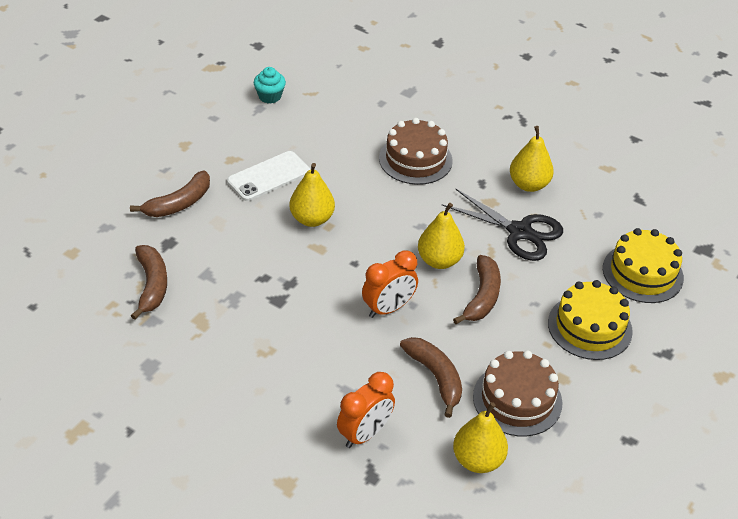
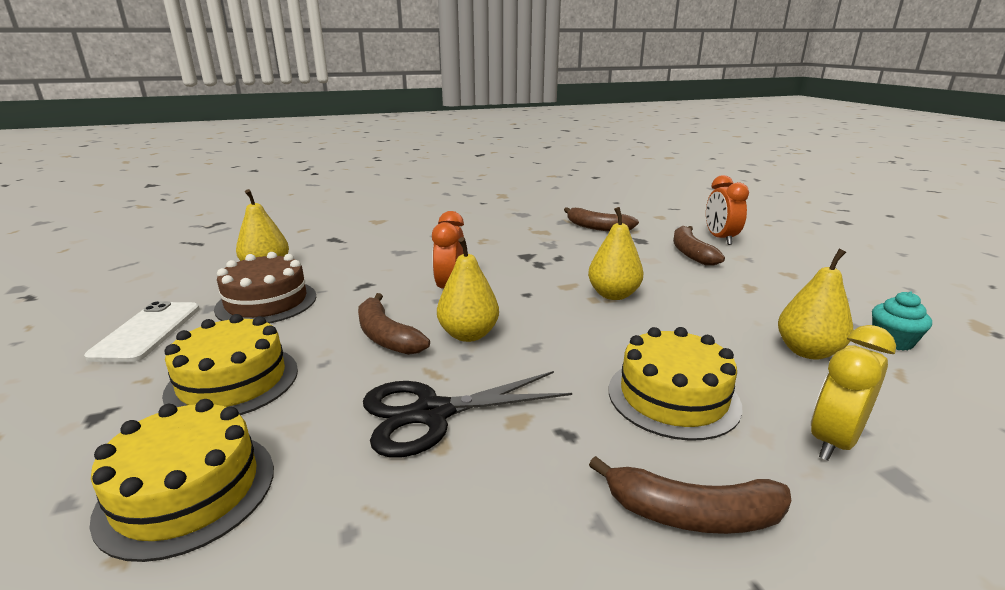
camera: 130 degrees right, 20 degrees down
white phone [227,151,310,201] -> white phone moved to [84,301,200,362]
orange clock [337,372,395,448] -> orange clock moved to [706,175,749,245]
brown cake [379,118,453,185] -> yellow cake [609,327,743,441]
brown banana [400,337,462,418] -> brown banana moved to [589,456,792,534]
yellow pear [510,126,554,192] -> yellow pear moved to [778,248,853,360]
none -> yellow clock [811,325,896,461]

